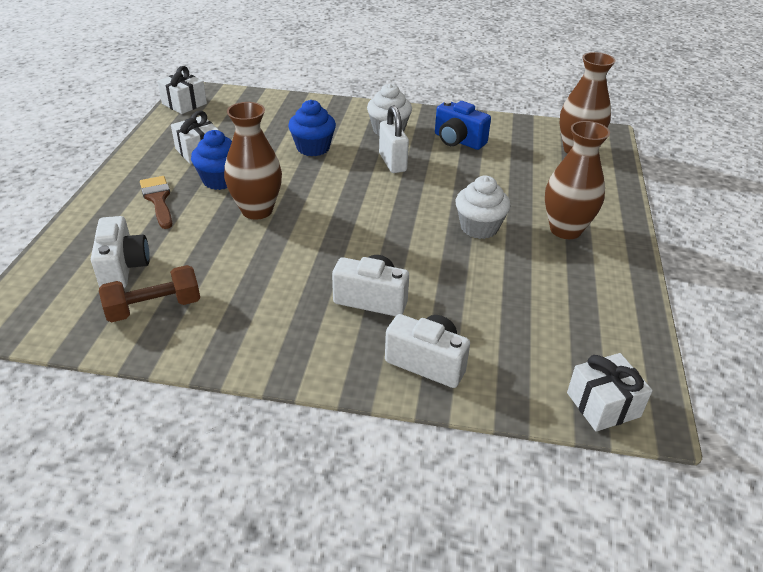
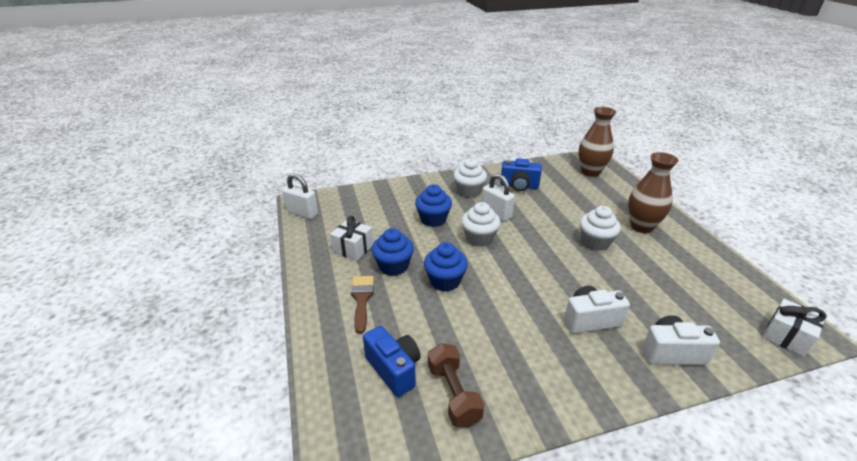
camera: 25 degrees left, 5 degrees down
white camera [91,216,150,288] -> blue camera [363,326,421,397]
brown dumbbell [99,265,200,322] -> brown dumbbell turned 60 degrees counterclockwise [428,343,484,427]
brown brush [140,176,172,229] -> brown brush turned 45 degrees clockwise [351,276,374,334]
white gift [158,66,207,114] -> white padlock [282,173,318,219]
brown vase [224,102,282,220] -> blue cupcake [424,242,468,292]
none -> white cupcake [461,202,501,247]

